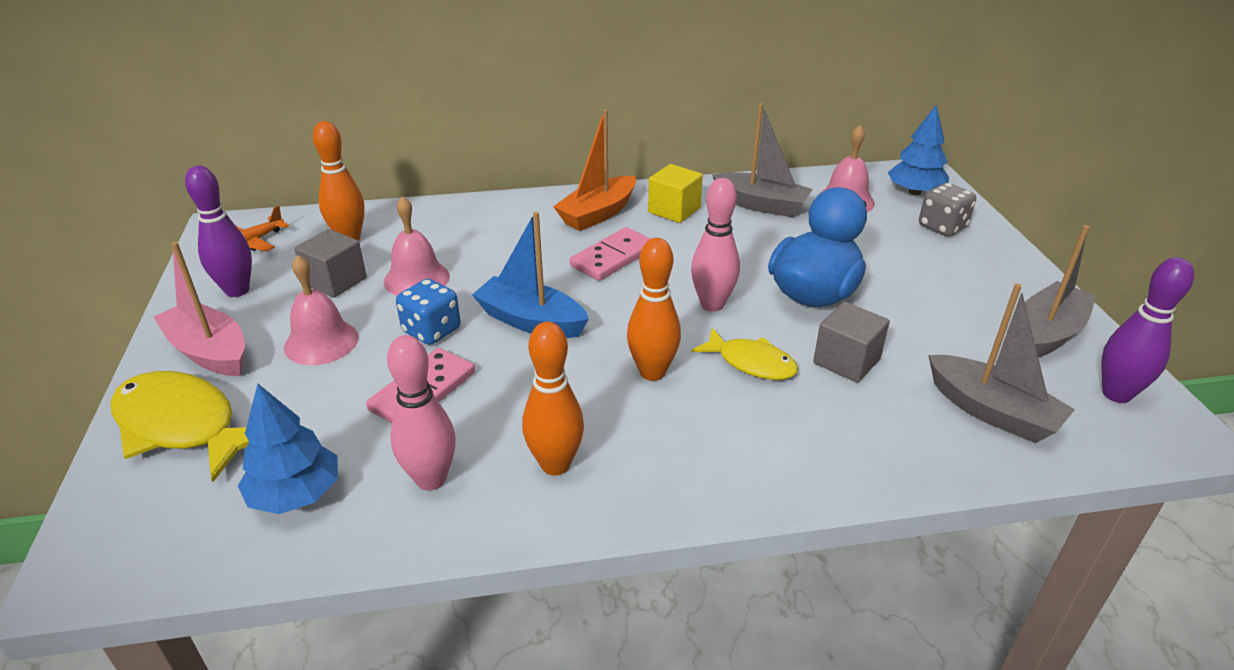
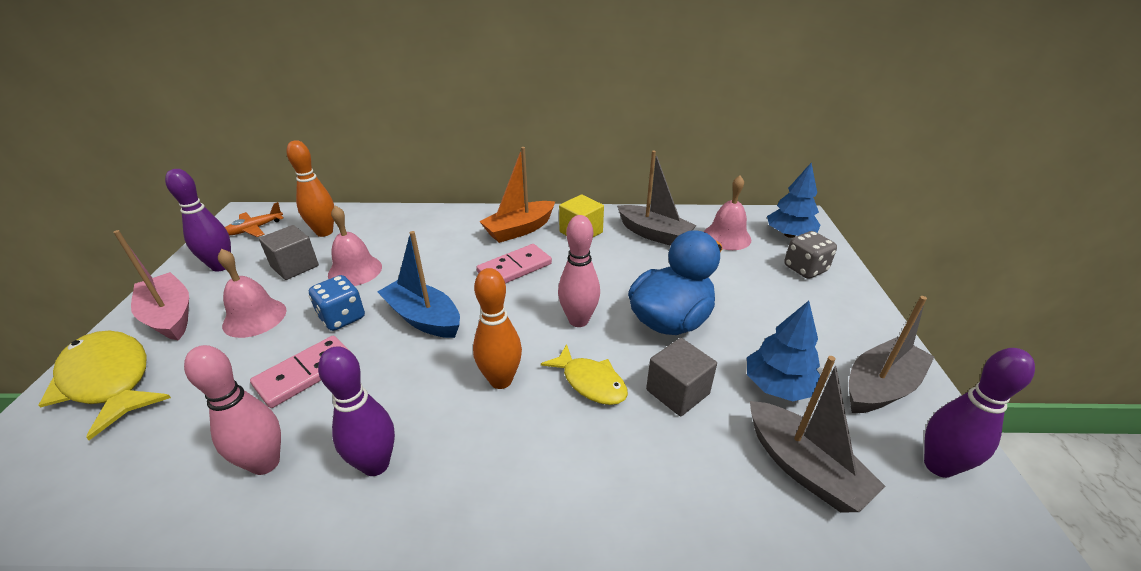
camera: 10 degrees right, 0 degrees up
blue tree [238,384,338,514] -> blue tree moved to [747,301,821,401]
orange bowling pin [522,322,584,475] -> purple bowling pin [318,347,395,476]

